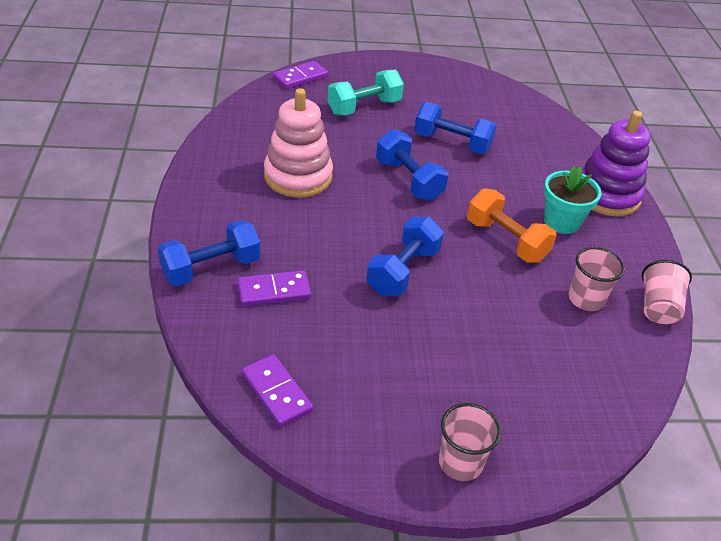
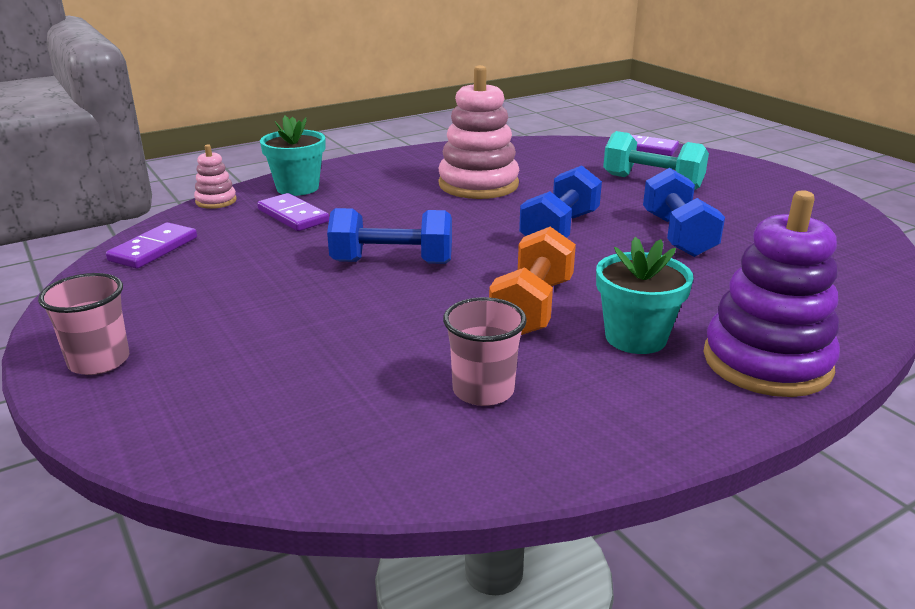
camera: 65 degrees right, 15 degrees down
blue dumbbell [158,220,260,286] -> turquoise flower pot [260,116,325,196]
pink cup [642,260,692,324] -> none
none -> pink stacking toy [194,144,237,209]

